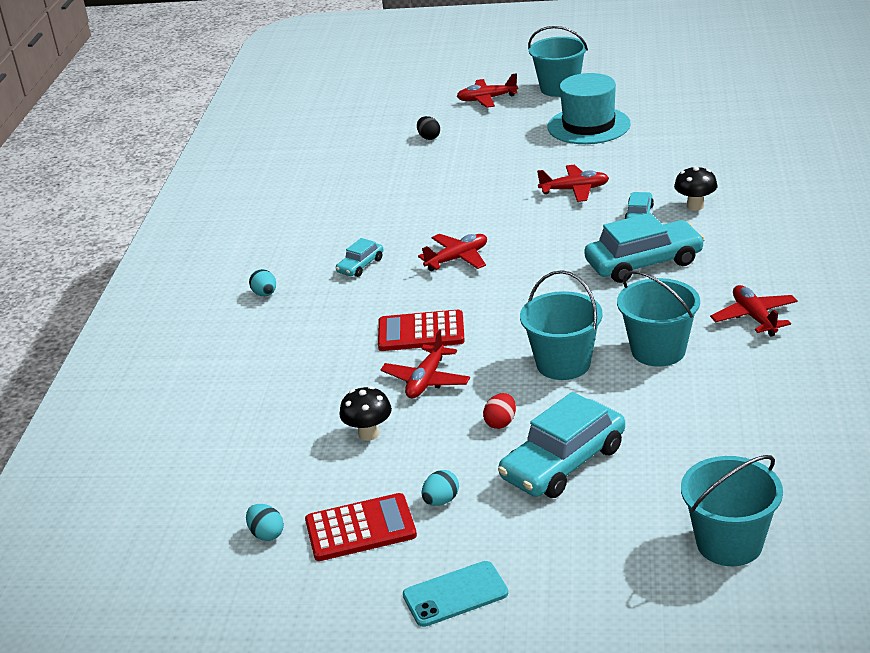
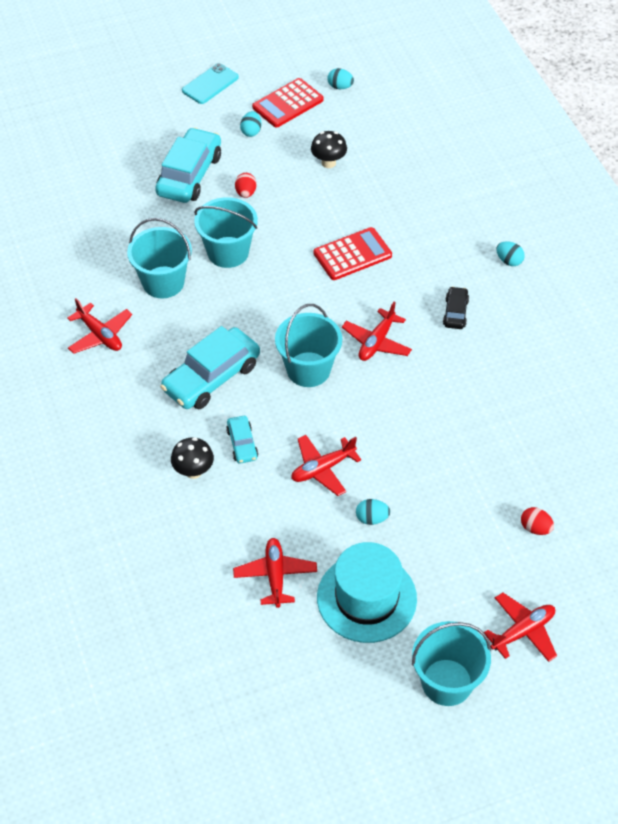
camera: 150 degrees right, 20 degrees up
turquoise car [336,238,383,277] -> black car [443,286,469,329]
red plane [380,330,470,398] -> red plane moved to [233,538,317,608]
black egg [417,116,440,140] -> red egg [521,507,554,535]
turquoise bucket [681,455,783,566] -> turquoise bucket moved to [275,304,342,387]
none -> turquoise egg [356,499,390,525]

